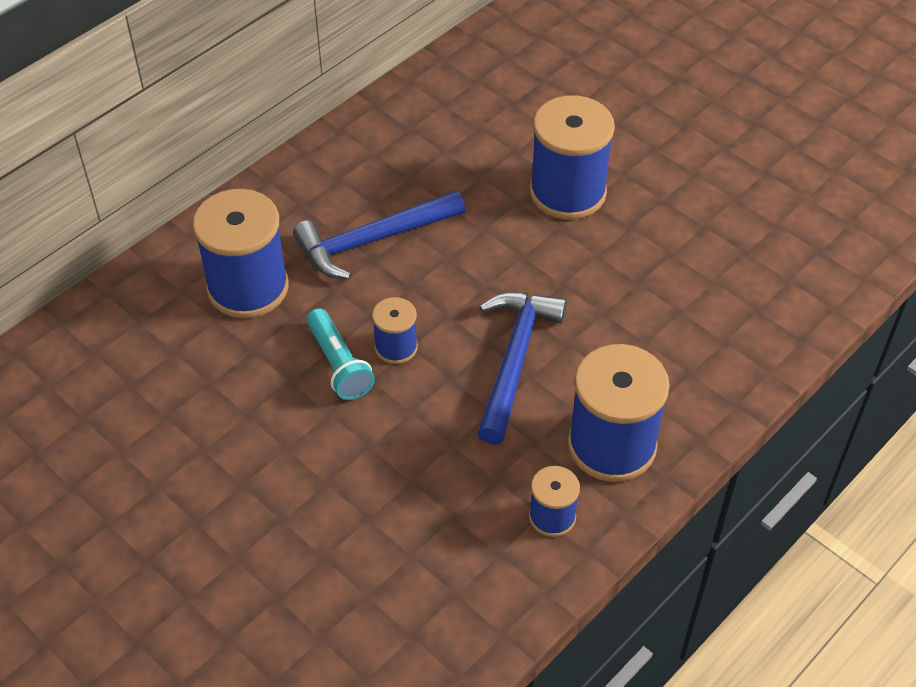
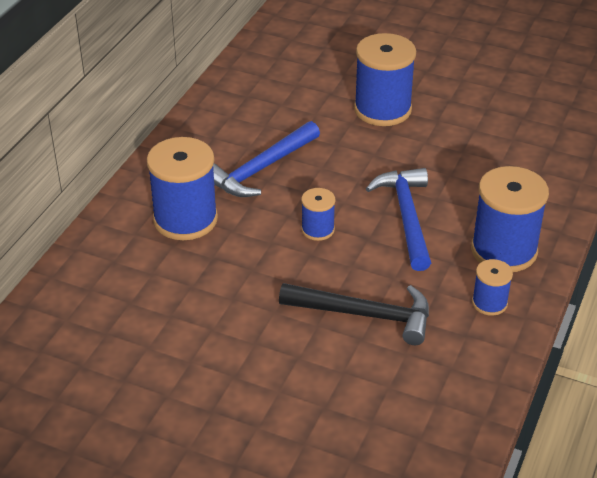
camera: 20 degrees left, 10 degrees down
turquoise flashlight [307,308,375,400] -> none
none -> black hammer [279,283,429,345]

